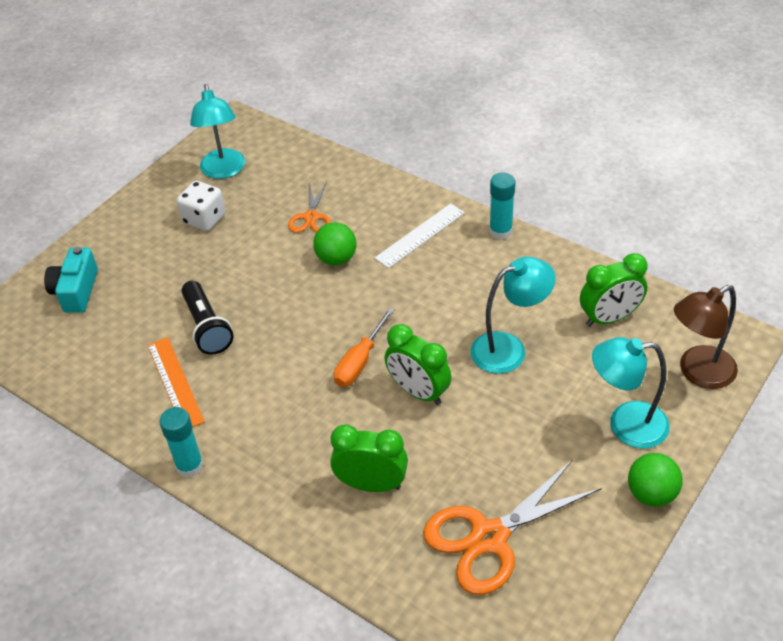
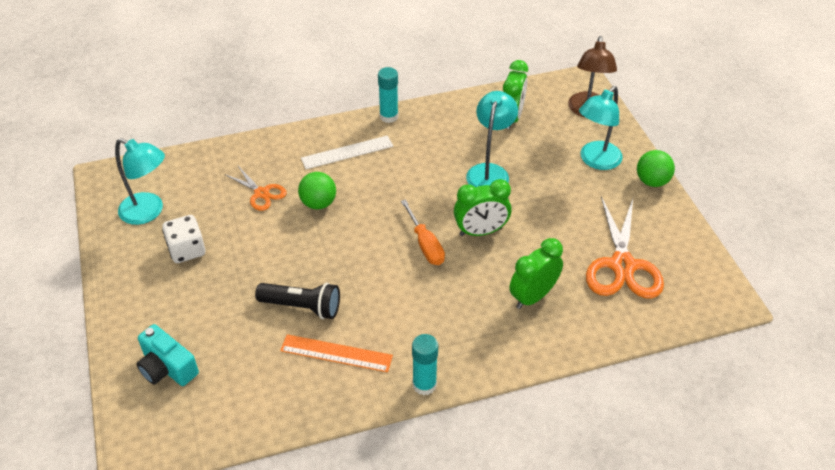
camera: 55 degrees left, 0 degrees up
white ruler [374,203,465,268] -> white ruler turned 75 degrees clockwise [301,135,393,169]

